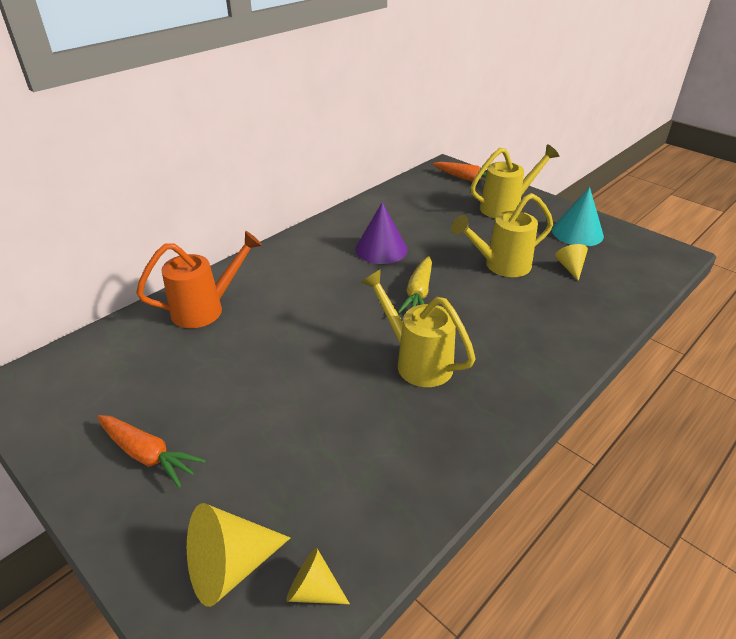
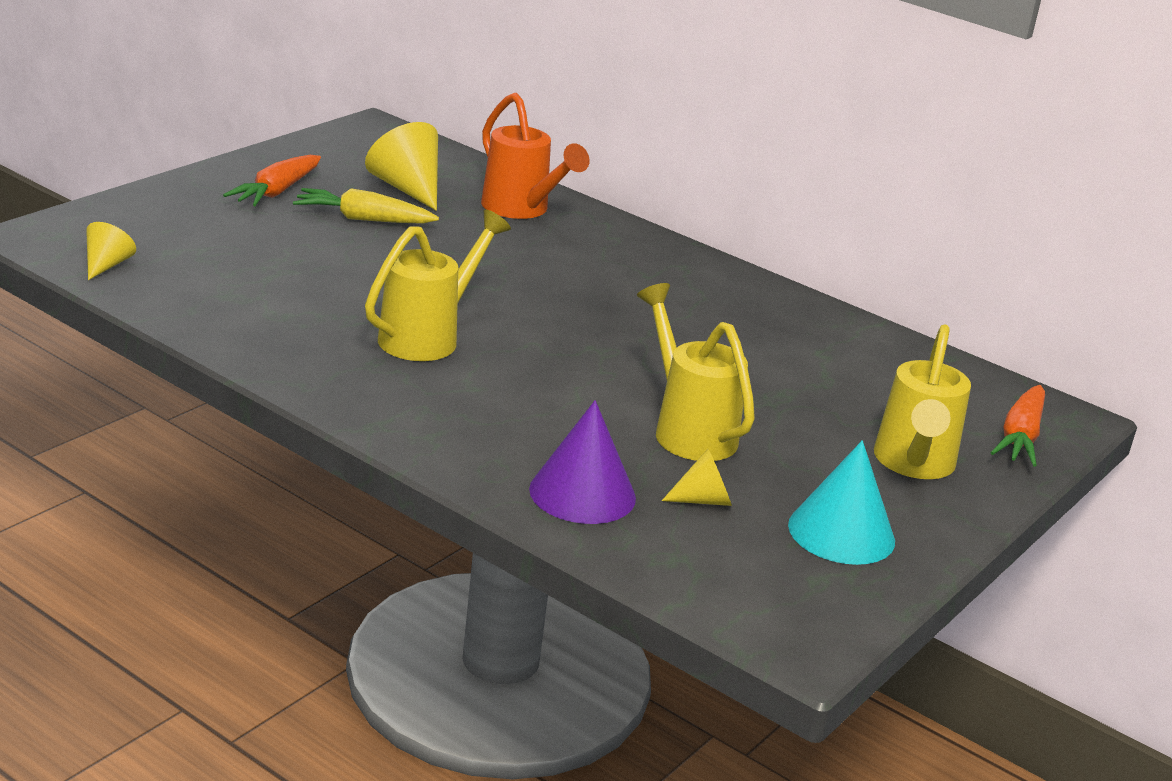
camera: 80 degrees right, 10 degrees down
yellow cone [187,503,290,607] -> yellow cone moved to [365,122,438,211]
purple cone [356,202,408,264] -> purple cone moved to [529,400,636,524]
yellow carrot [398,256,432,313] -> yellow carrot moved to [293,188,439,224]
yellow watering can [470,144,559,218] -> yellow watering can turned 45 degrees clockwise [874,324,971,479]

